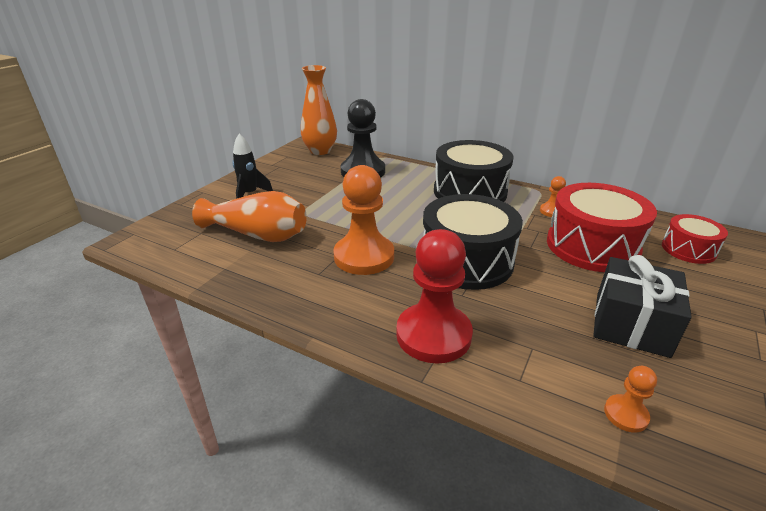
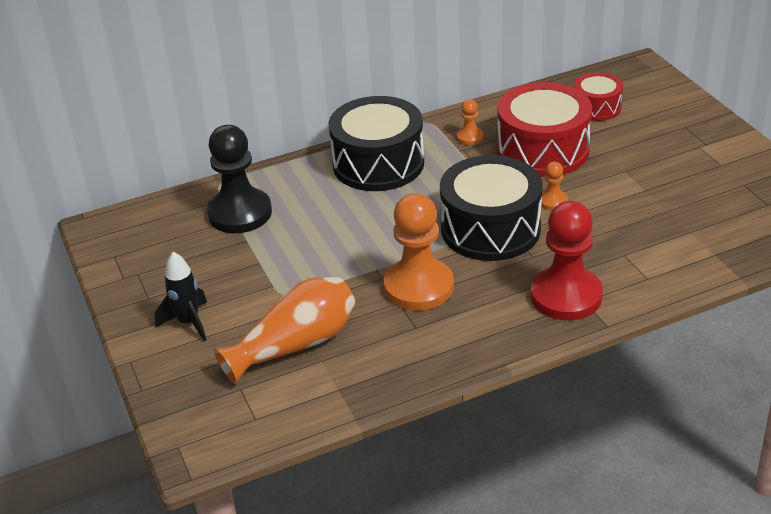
camera: 50 degrees left, 5 degrees up
orange vase [301,65,337,155] -> none
black gift [593,255,692,358] -> none
orange pawn [604,366,657,433] -> orange pawn moved to [541,161,568,210]

